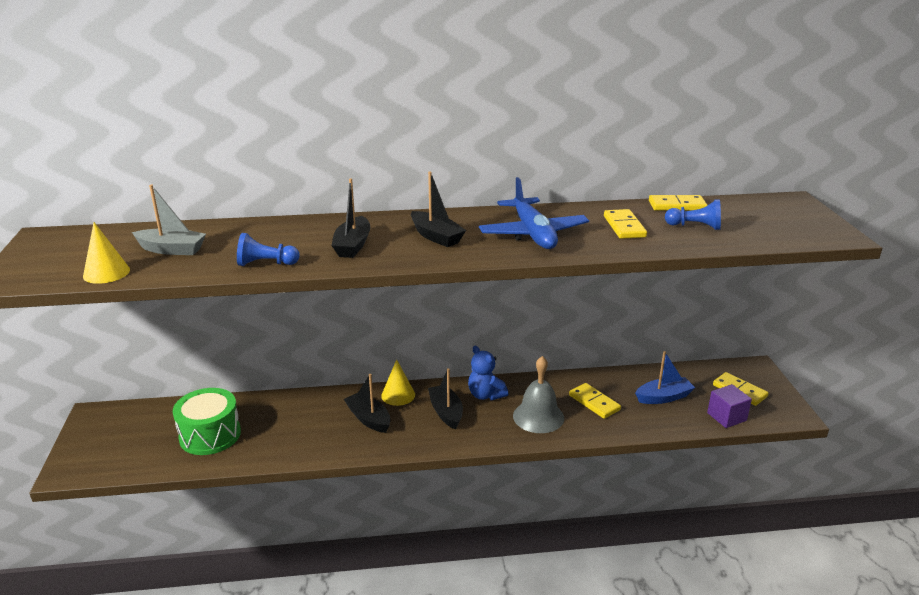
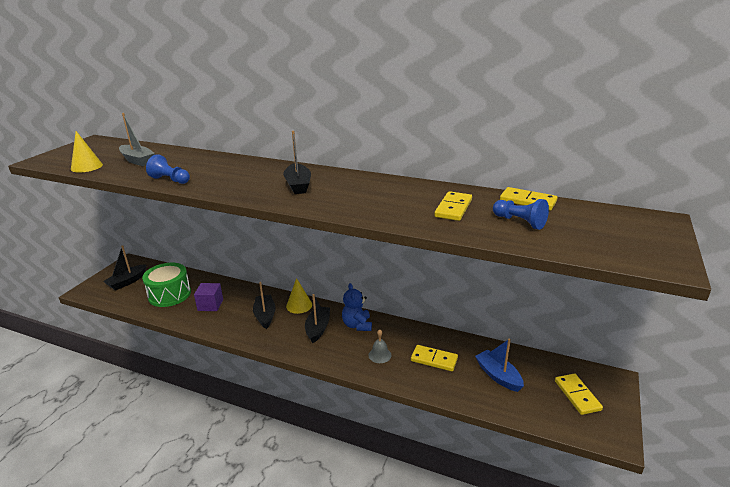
camera: 30 degrees right, 0 degrees up
black boat [331,178,370,258] -> black boat moved to [103,245,147,291]
blue plane [479,177,589,249] -> none
grey bell [513,356,564,433] -> grey bell [368,330,392,363], size x0.53
yellow domino [569,383,621,419] -> yellow domino turned 60 degrees counterclockwise [411,345,458,371]
blue boat [635,351,695,404] -> blue boat turned 135 degrees counterclockwise [475,339,524,392]
purple cube [707,384,752,428] -> purple cube moved to [194,283,223,311]

